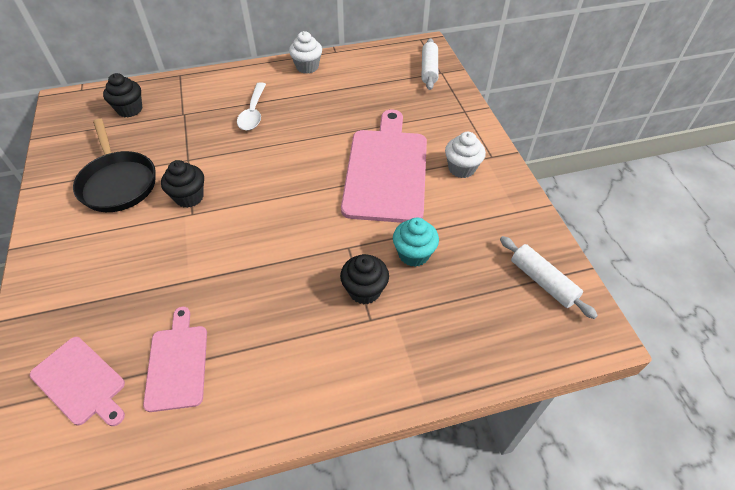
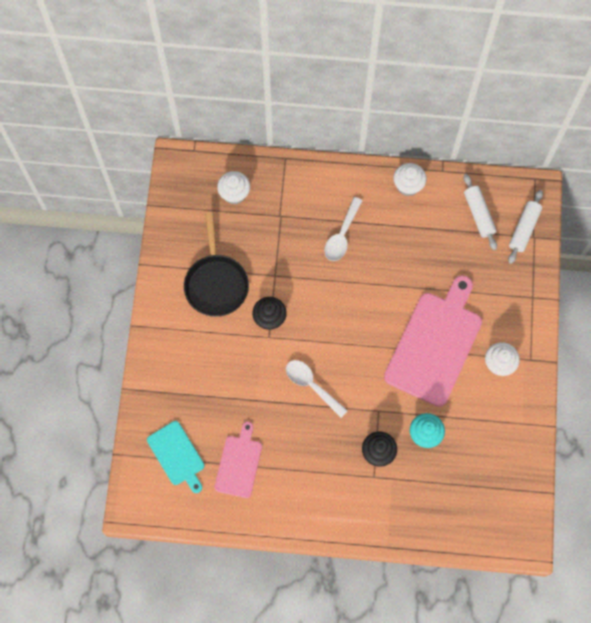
camera: 20 degrees right, 20 degrees up
pink cutting board [30,337,125,426] -> turquoise cutting board [147,421,204,493]
black cupcake [103,73,142,118] -> white cupcake [217,171,250,205]
white rolling pin [500,236,598,319] -> white rolling pin moved to [464,174,497,250]
none -> white spoon [286,360,348,418]

